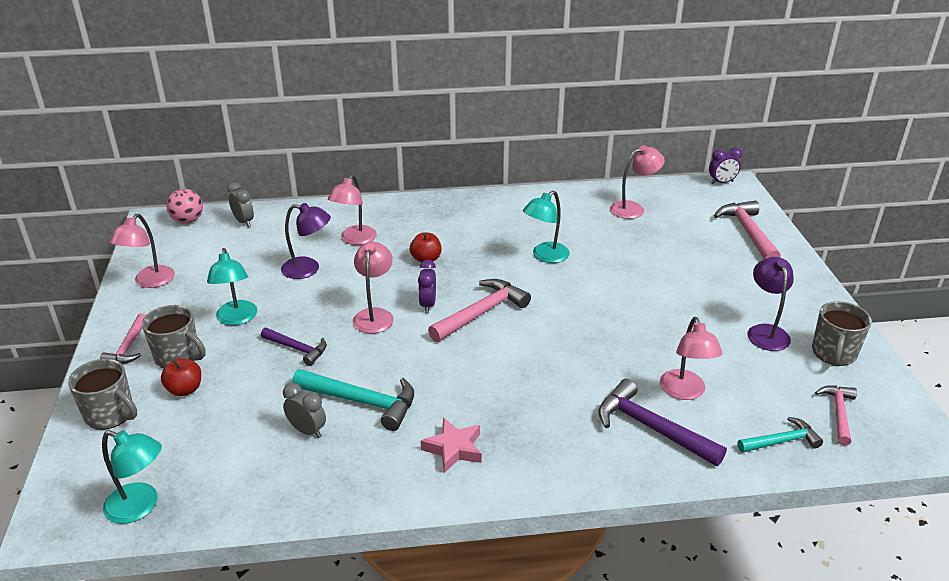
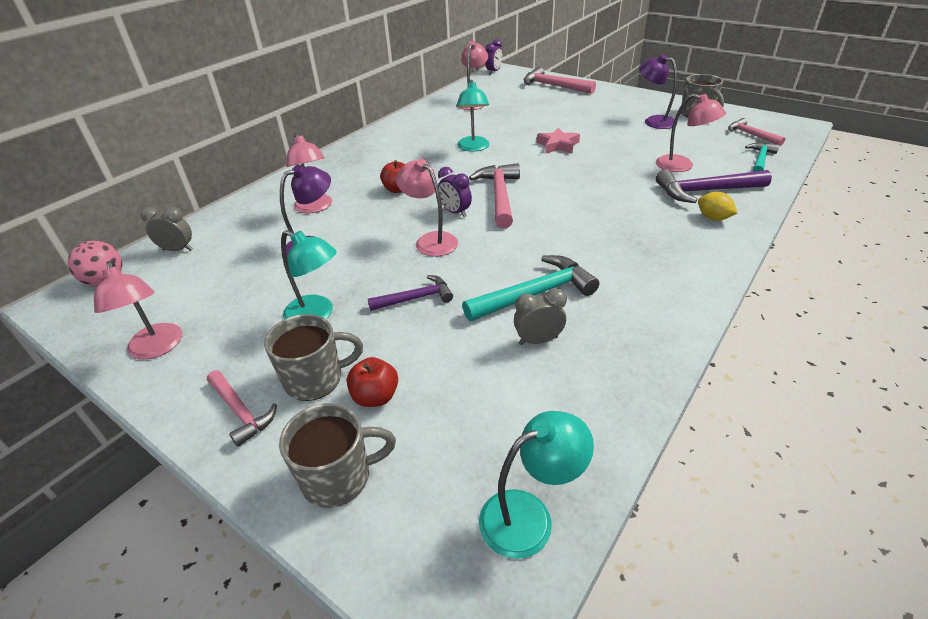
camera: 45 degrees left, 5 degrees up
pink star [421,418,482,473] -> pink star moved to [537,128,580,154]
none -> yellow lemon [698,192,737,220]

